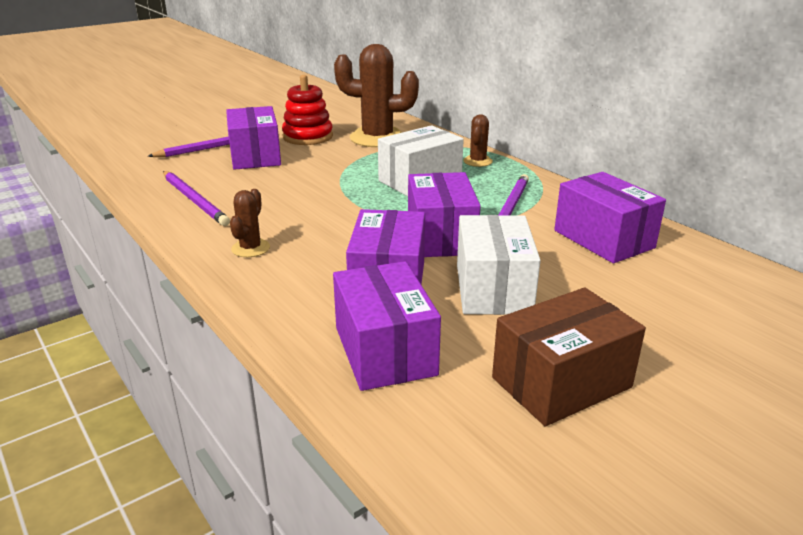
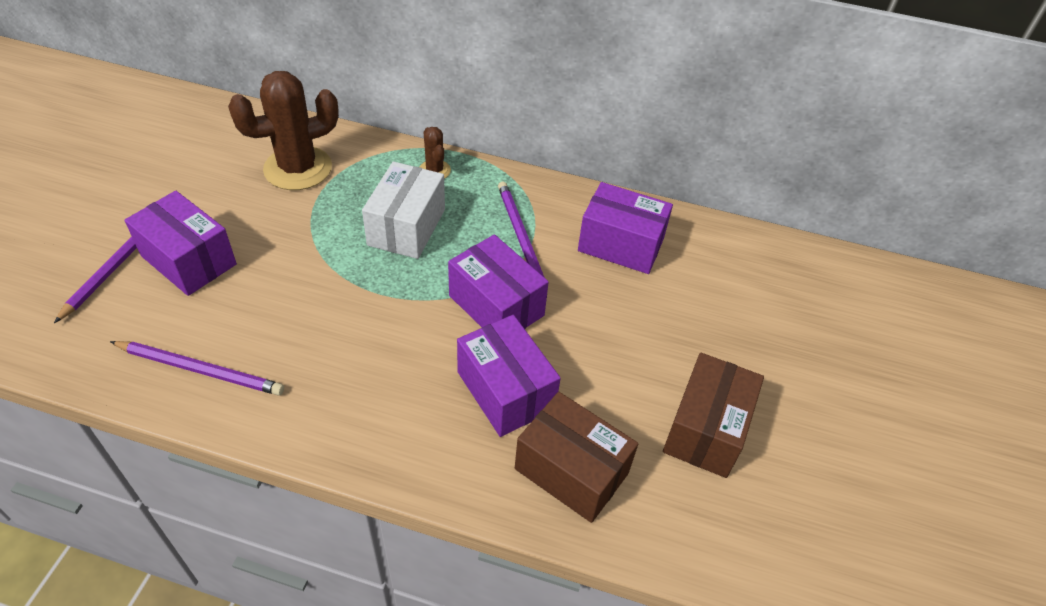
camera: 40 degrees left, 20 degrees up
brown cactus [230,189,270,257] -> none
red stacking toy [282,75,333,145] -> none
purple box [333,261,441,391] -> brown box [515,392,638,523]
white box [457,215,541,315] -> none

